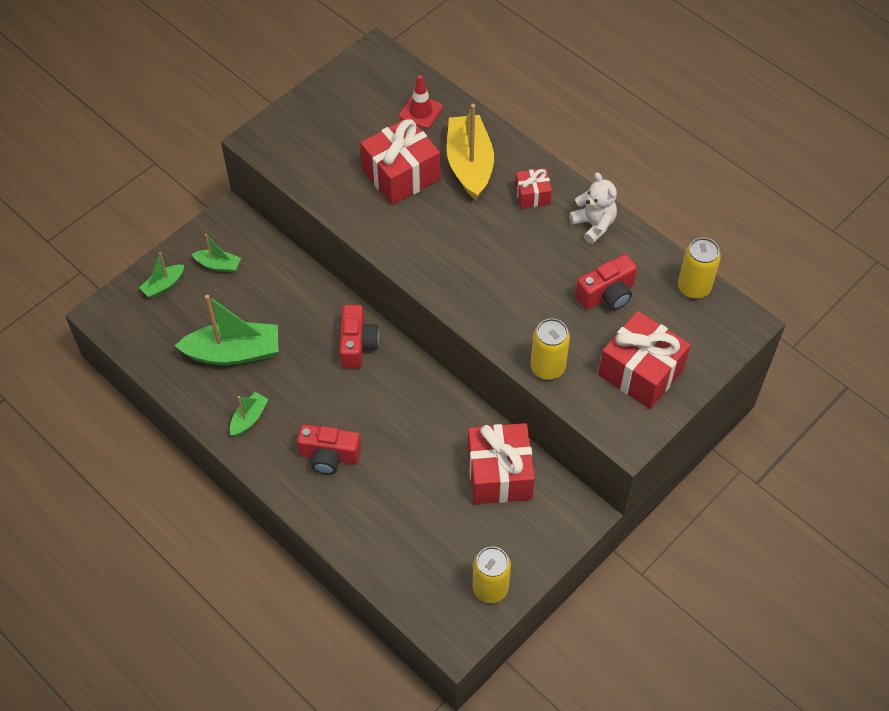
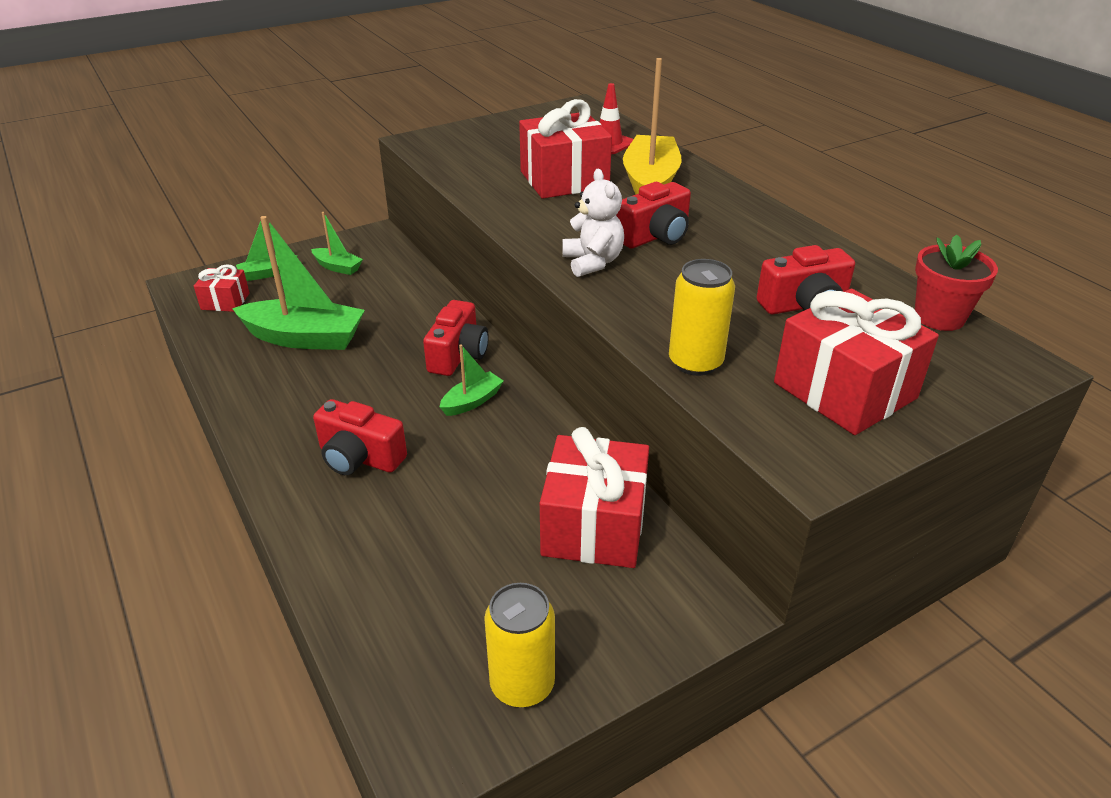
camera: 15 degrees right, 20 degrees down
green boat [230,392,269,437] -> green boat moved to [440,344,504,416]
red gift [515,168,552,209] -> red gift moved to [194,264,250,312]
white teddy bear [569,172,617,244] -> white teddy bear moved to [562,169,624,277]
yellow can [678,238,721,299] -> red flower pot [915,235,998,331]
none -> red camera [616,182,691,249]

